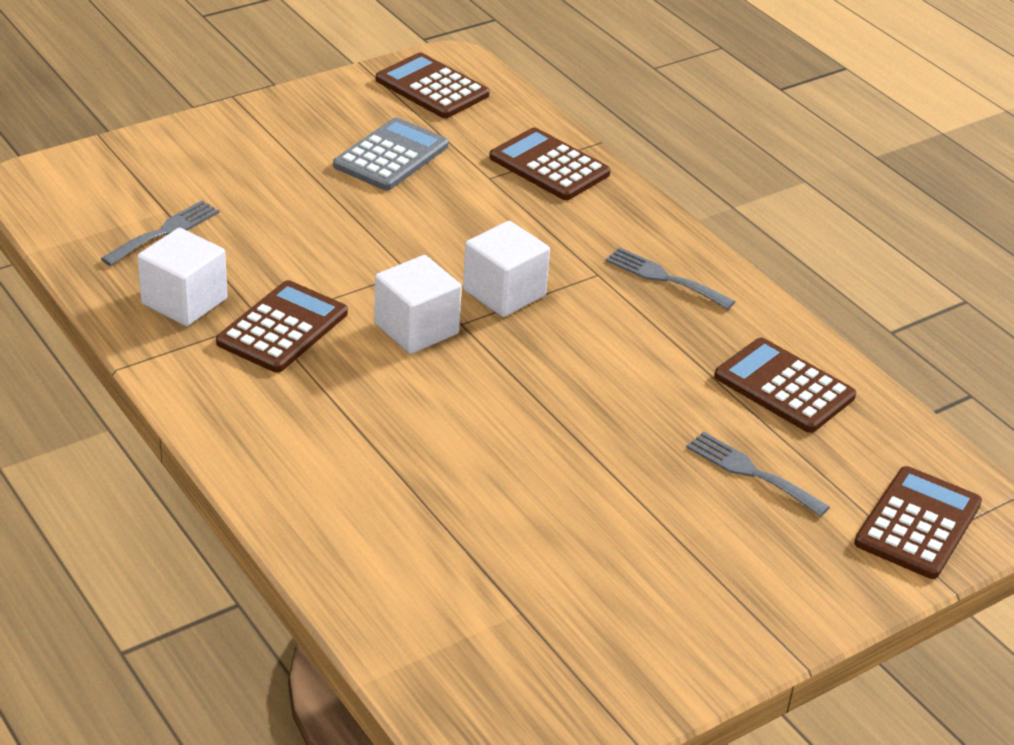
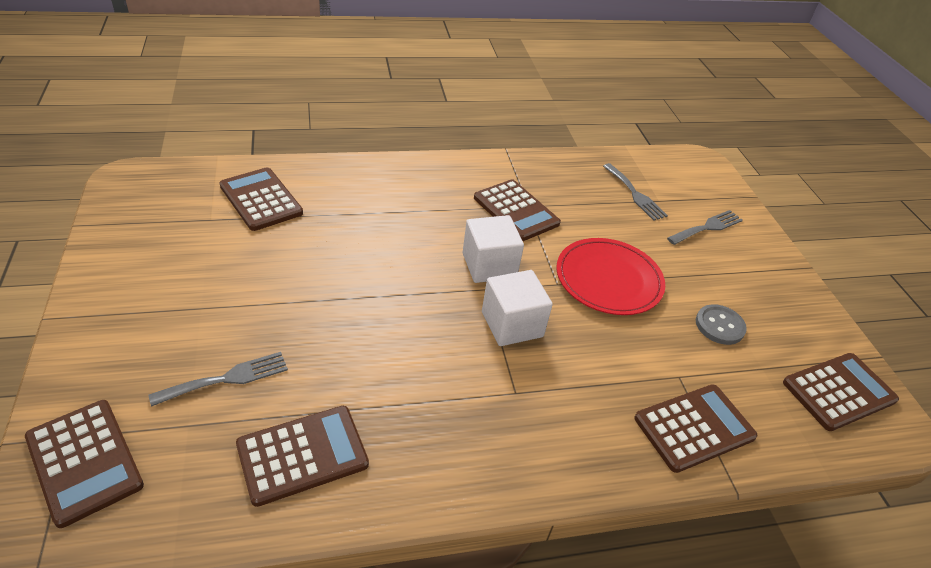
camera: 110 degrees right, 5 degrees up
white cube [137,228,227,326] -> none
grey calculator [333,117,449,190] -> grey button [696,304,747,345]
grey fork [605,247,736,310] -> grey fork moved to [667,210,743,245]
none -> brown calculator [220,167,303,231]
none -> red plate [556,238,665,315]

